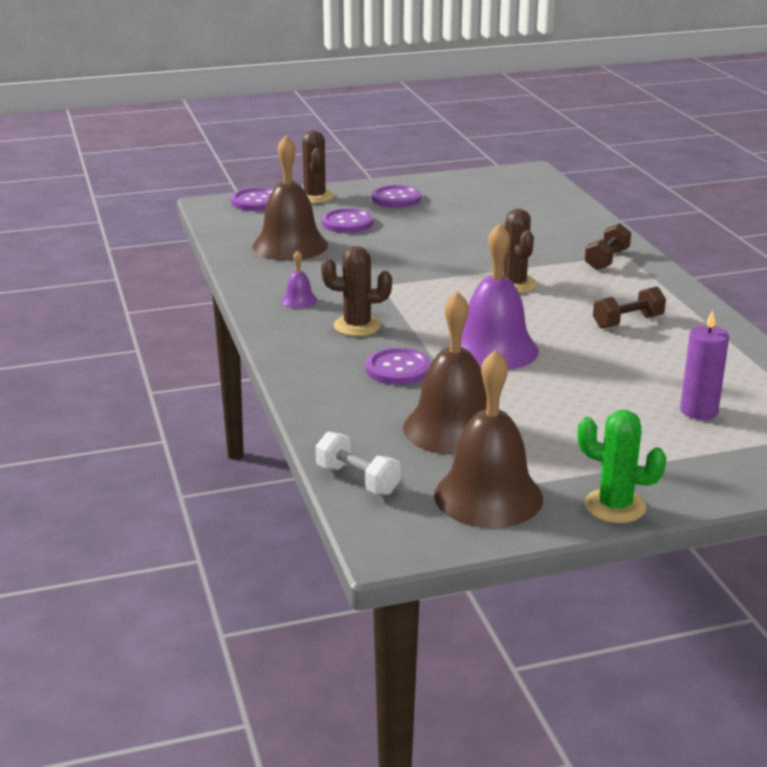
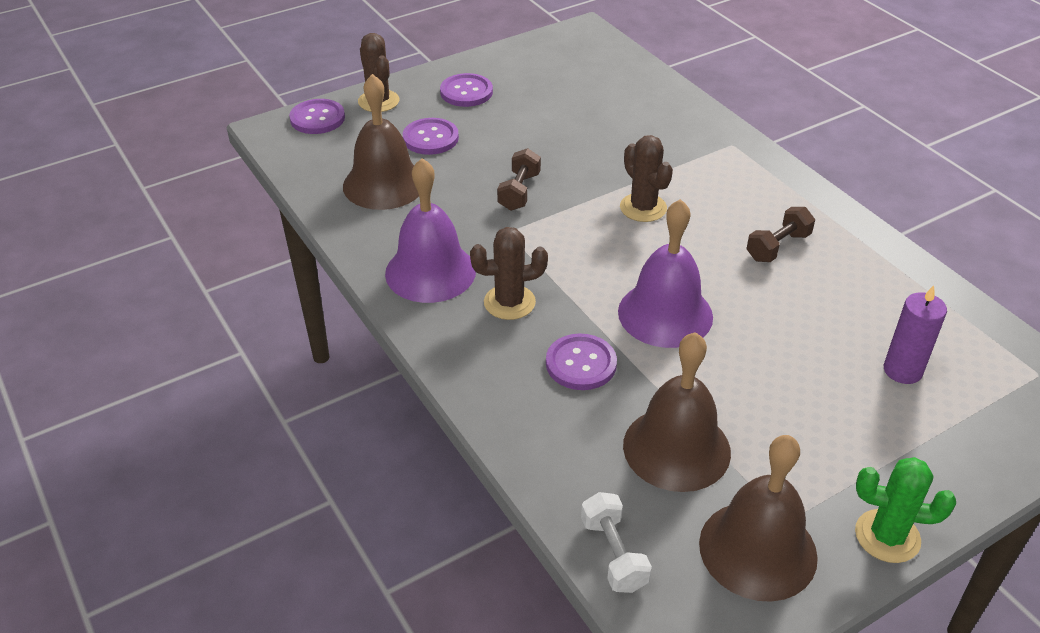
camera: 15 degrees left, 15 degrees up
purple bell [281,250,317,308] -> purple bell [385,158,476,303], size x2.29
white dumbbell [316,431,401,495] -> white dumbbell turned 45 degrees clockwise [581,492,652,593]
brown dumbbell [585,223,631,270] -> brown dumbbell moved to [497,148,541,211]

